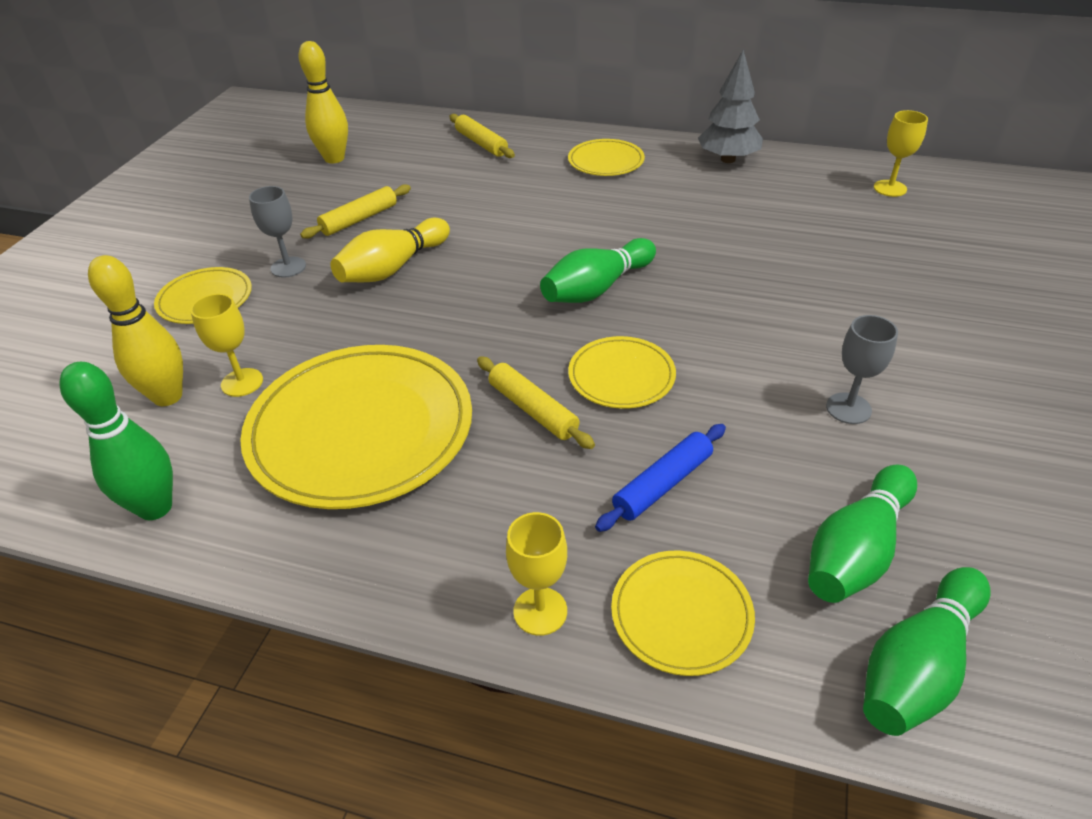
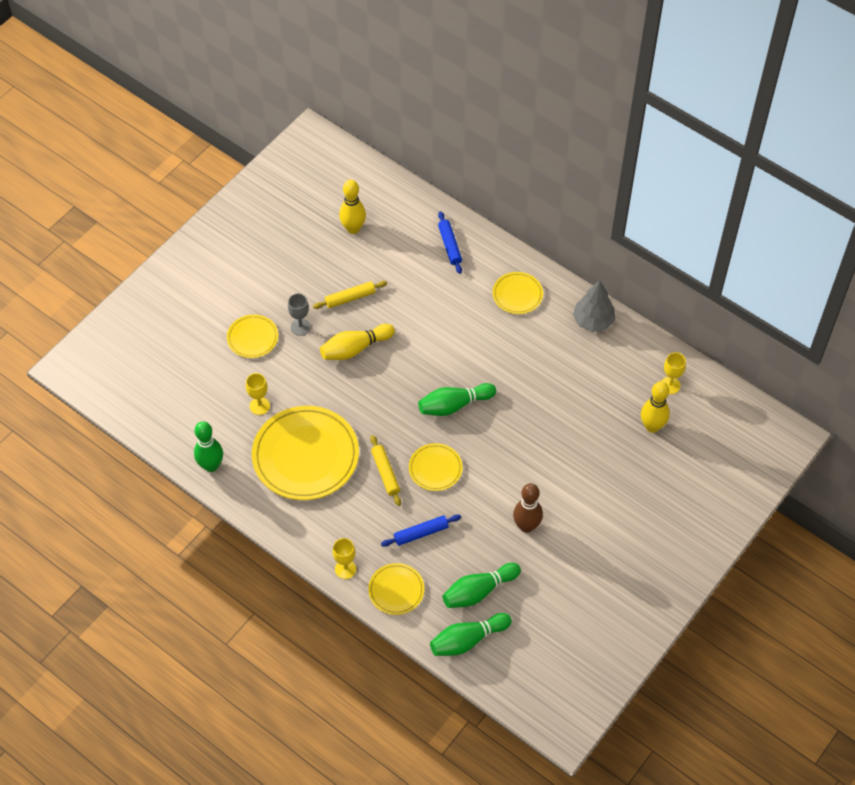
camera: 20 degrees right, 15 degrees up
yellow bowling pin [88,255,183,406] -> yellow bowling pin moved to [641,381,670,433]
yellow rolling pin [449,114,515,158] -> blue rolling pin [438,211,462,274]
grey goblet [826,315,898,424] -> brown bowling pin [513,483,543,533]

